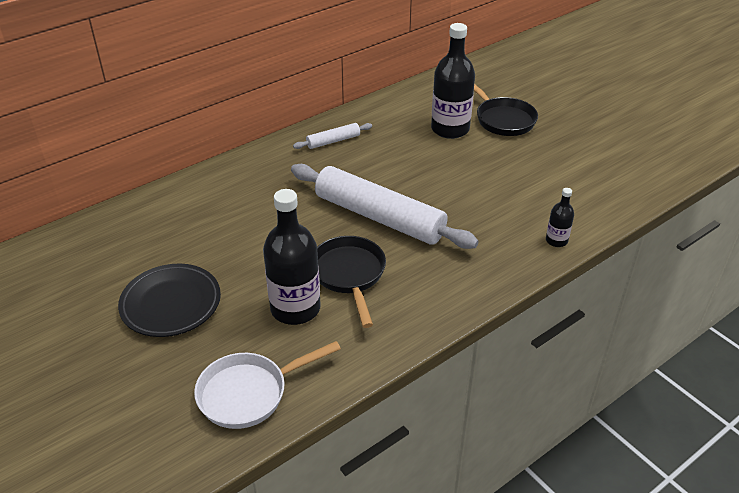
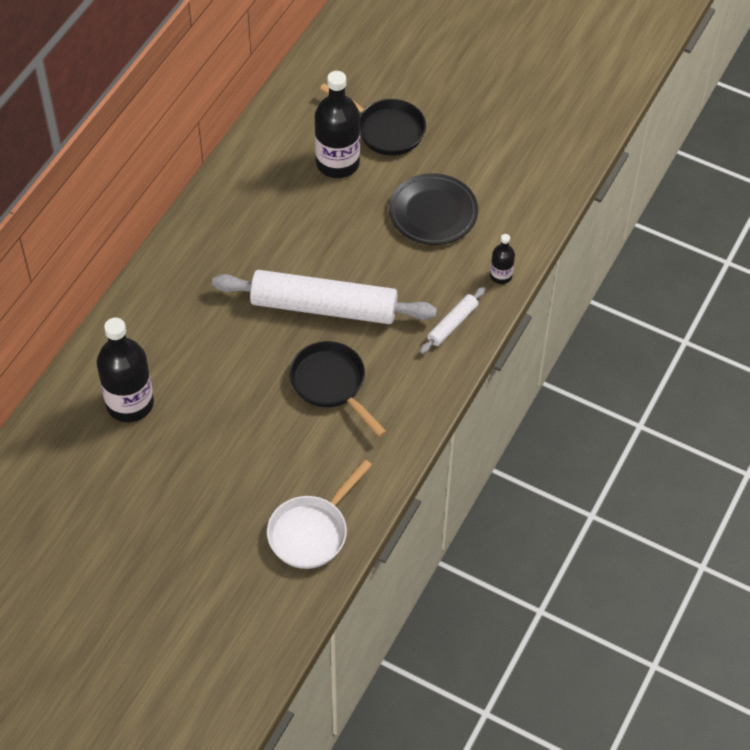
camera: 25 degrees left, 15 degrees up
black plate [118,264,221,337] -> black plate moved to [389,173,478,245]
black bottle [263,189,321,325] -> black bottle moved to [97,318,154,422]
white rolling pin [293,123,372,149] -> white rolling pin moved to [420,287,485,354]

